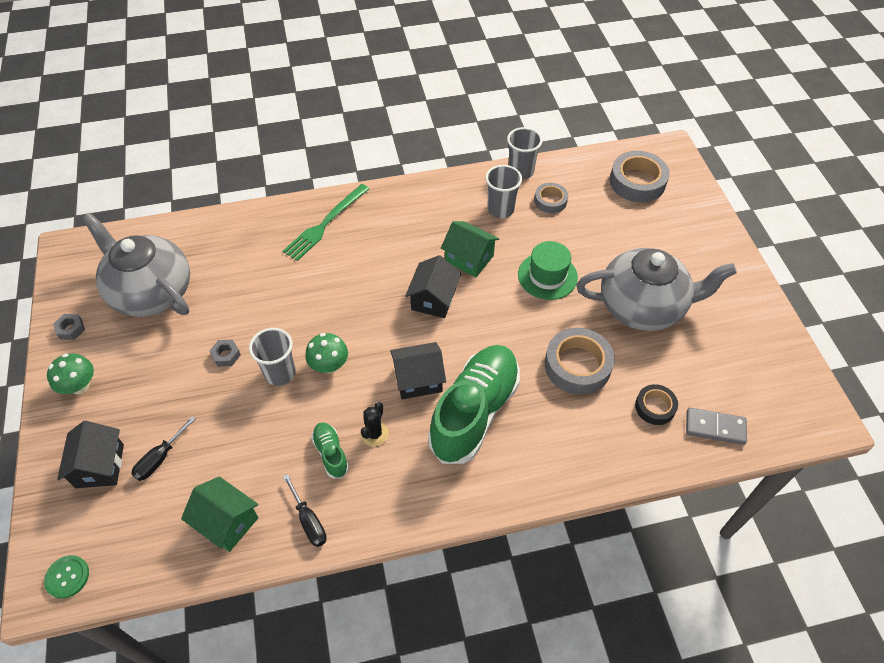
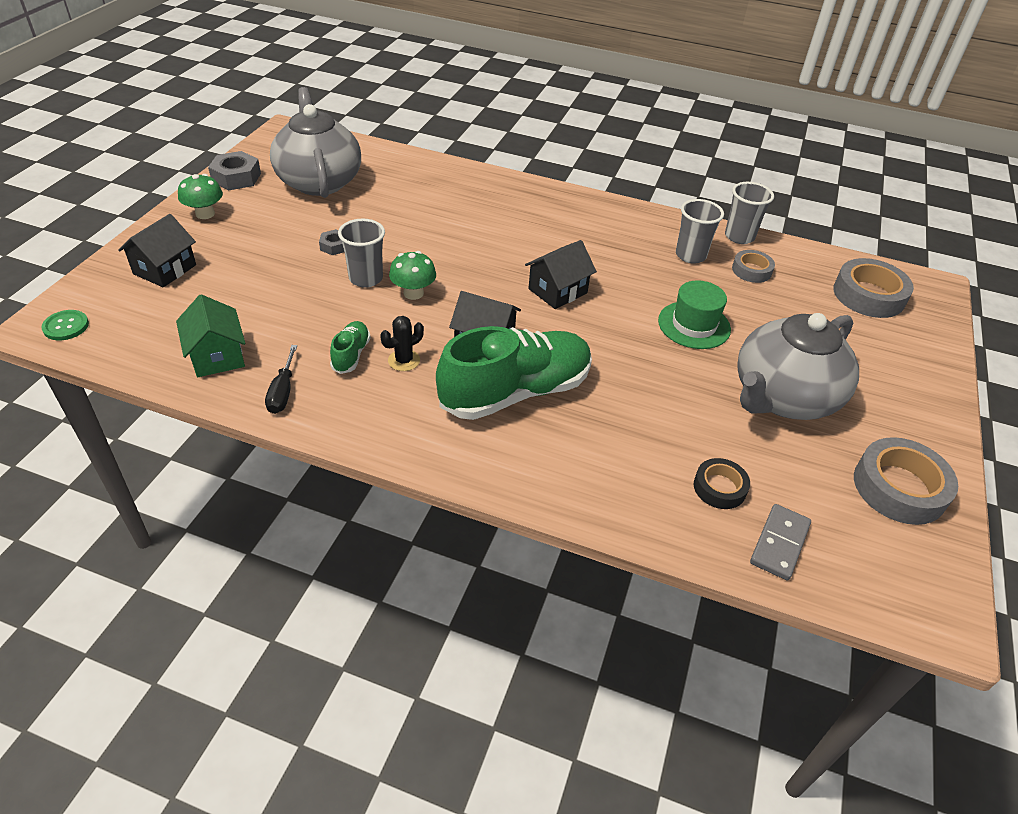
camera: 30 degrees right, 10 degrees down
grey nut [53,314,85,340] -> grey nut [208,151,261,190], size x1.76
black screwdriver [131,417,195,481] -> none
green fork [283,184,369,261] -> none
green house [441,221,499,277] -> none
grey tape [545,328,615,395] -> grey tape moved to [854,437,958,525]
grey teapot [576,248,737,331] -> grey teapot turned 105 degrees clockwise [737,313,859,420]
grey domino [686,408,747,445] -> grey domino turned 75 degrees clockwise [750,504,811,580]

